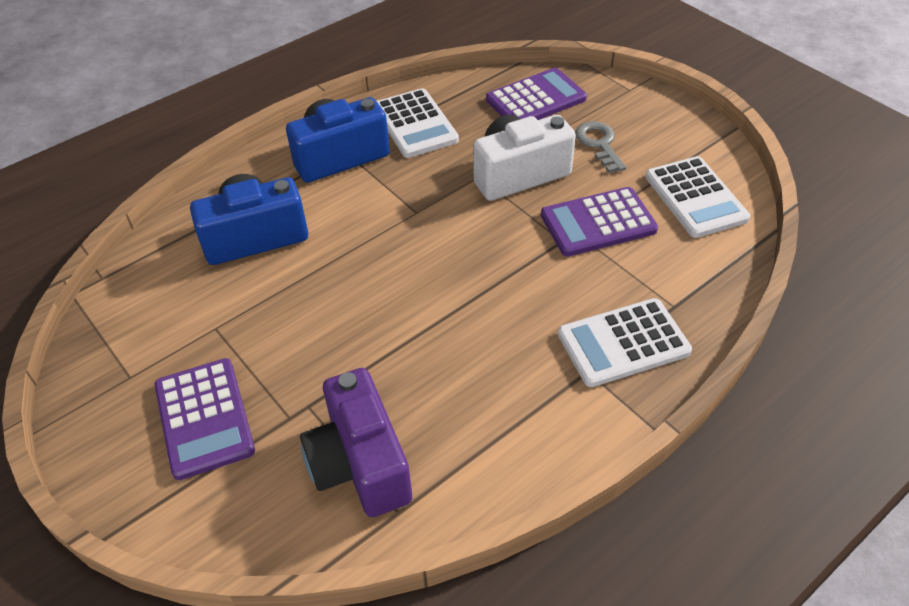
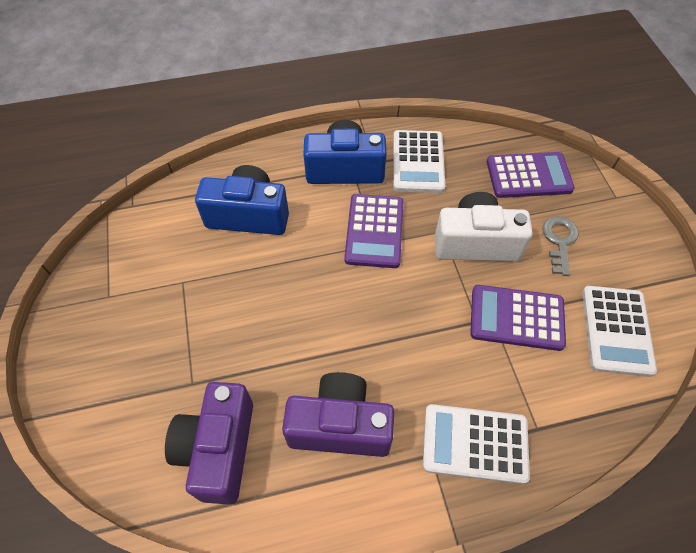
camera: 25 degrees right, 10 degrees up
purple calculator [155,358,255,480] -> purple calculator moved to [344,194,403,268]
none -> purple camera [282,372,394,457]

